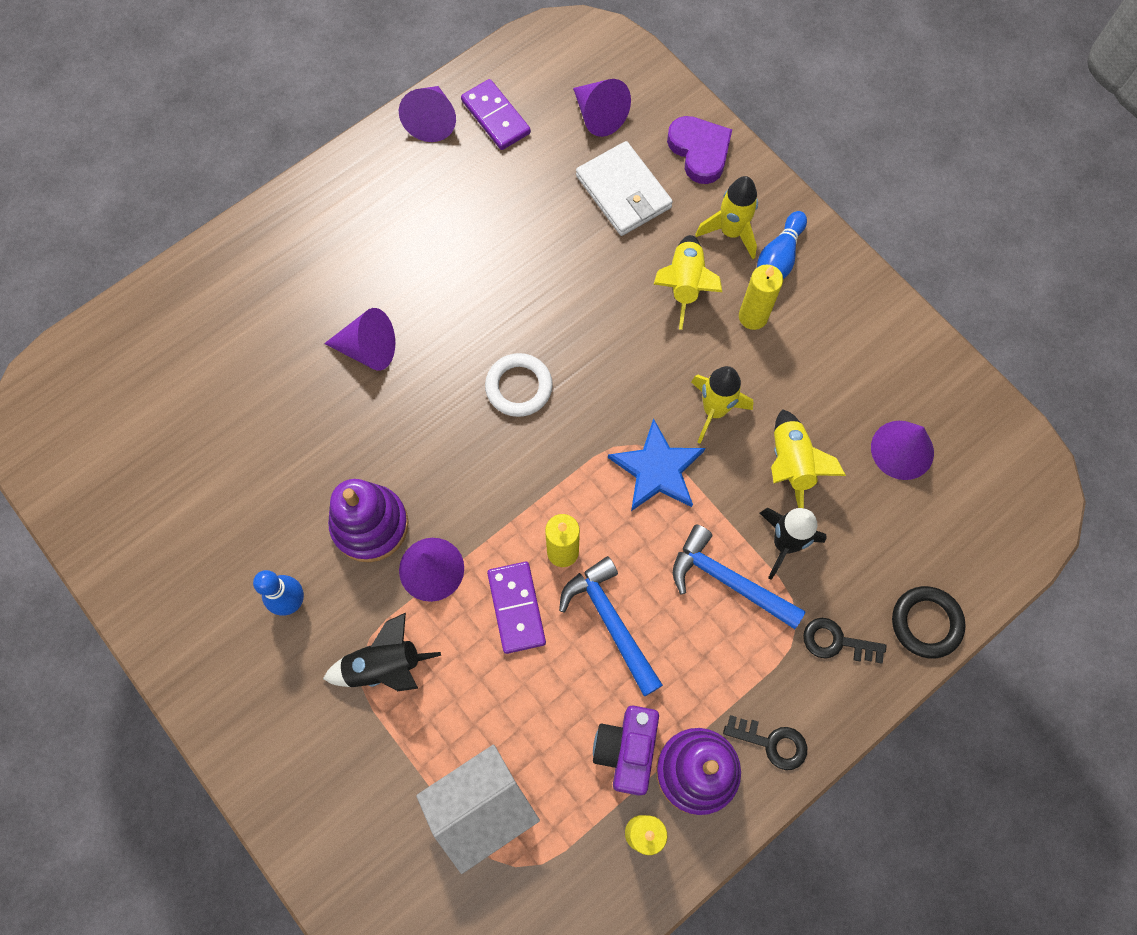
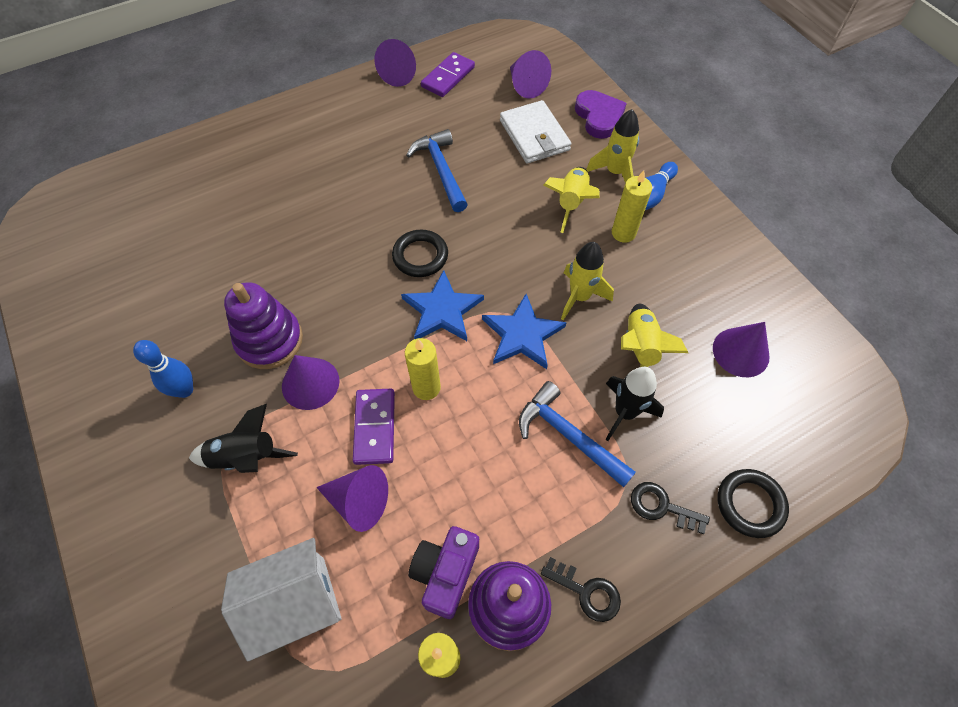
camera: 10 degrees right, 10 degrees down
purple cone [324,308,395,371] -> purple cone moved to [316,465,388,532]
purple domino [461,79,531,150] -> purple domino turned 60 degrees clockwise [421,52,475,97]
white ring [485,353,553,417] -> black ring [392,230,448,277]
blue hammer [559,556,663,696] -> blue hammer moved to [406,129,468,212]
none -> blue star [401,270,484,341]

